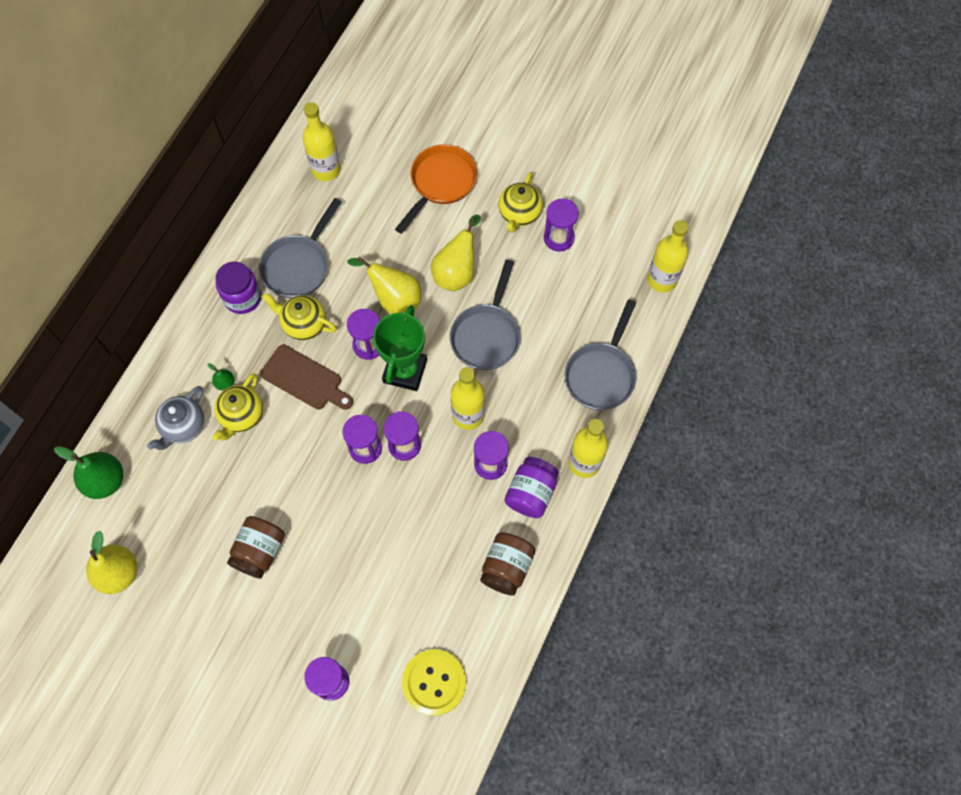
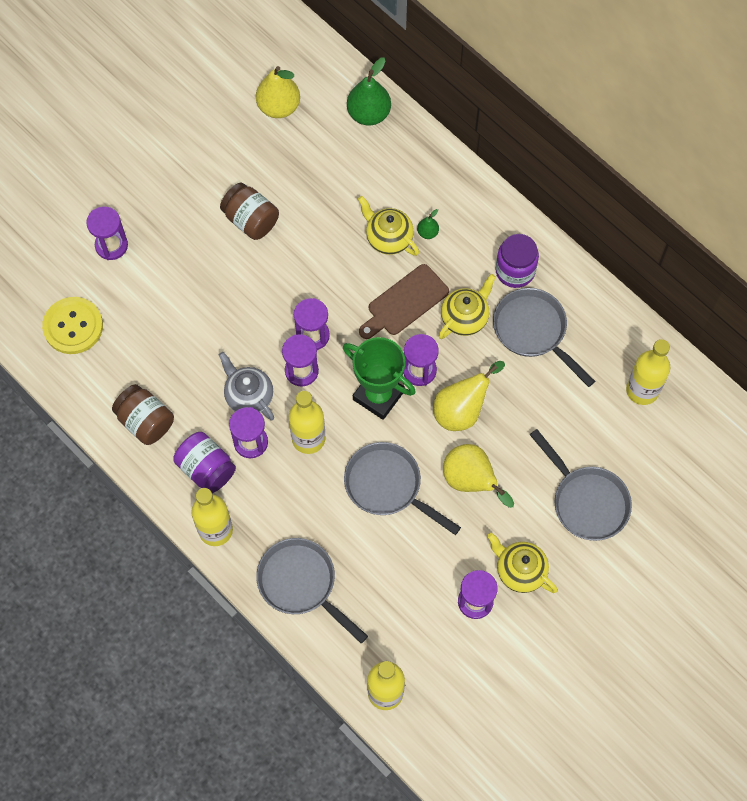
camera: 110 degrees right, 0 degrees up
grey teapot [147,386,205,450] -> grey teapot moved to [219,352,274,420]
orange pan [395,144,477,234] -> grey pan [530,429,632,541]

